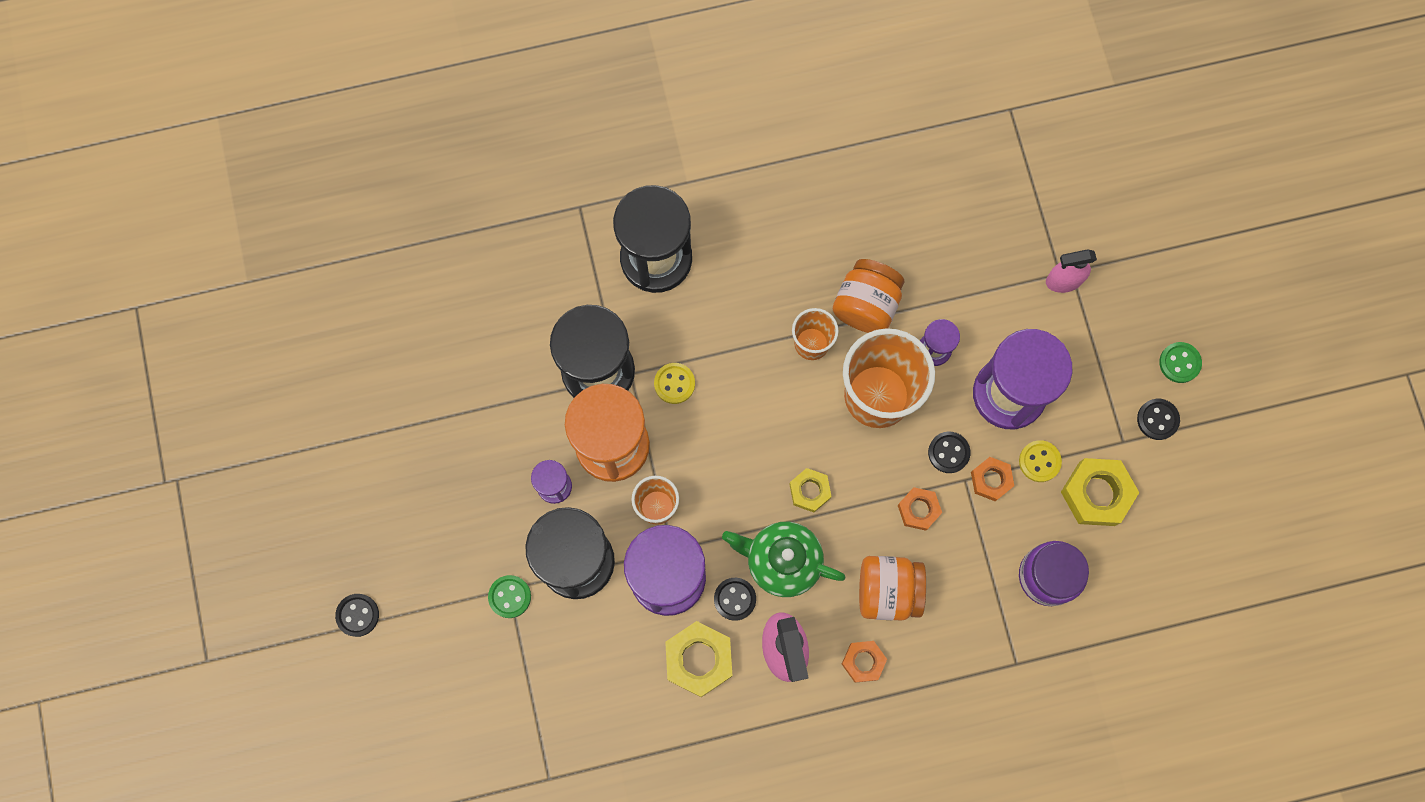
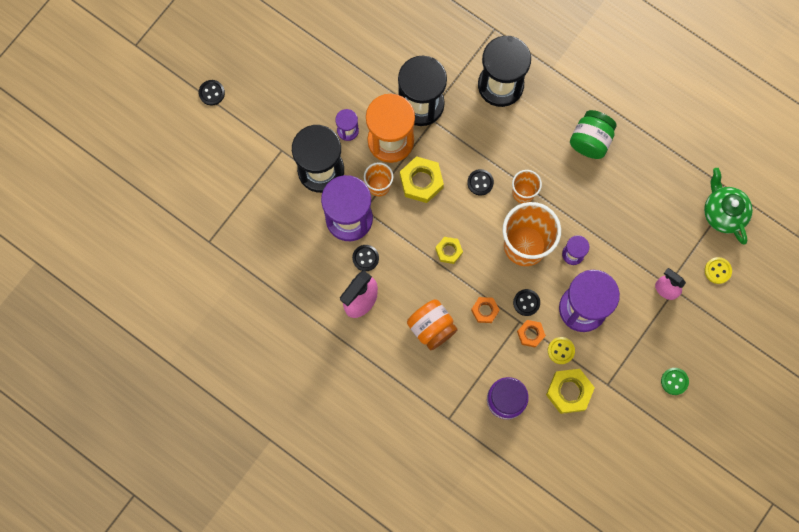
camera: 50 degrees right, 0 degrees up
green button [488,575,531,618] -> none
yellow button [654,363,695,404] -> yellow button moved to [705,257,732,284]
yellow nut [665,621,732,697] -> yellow nut moved to [400,156,444,203]
green teapot [722,522,846,597] -> green teapot moved to [704,168,753,245]
orange jar [833,259,904,333] -> none
orange nut [842,641,887,683] -> none
black button [1137,399,1180,440] -> black button moved to [467,169,494,195]
none -> green jar [570,110,617,159]

